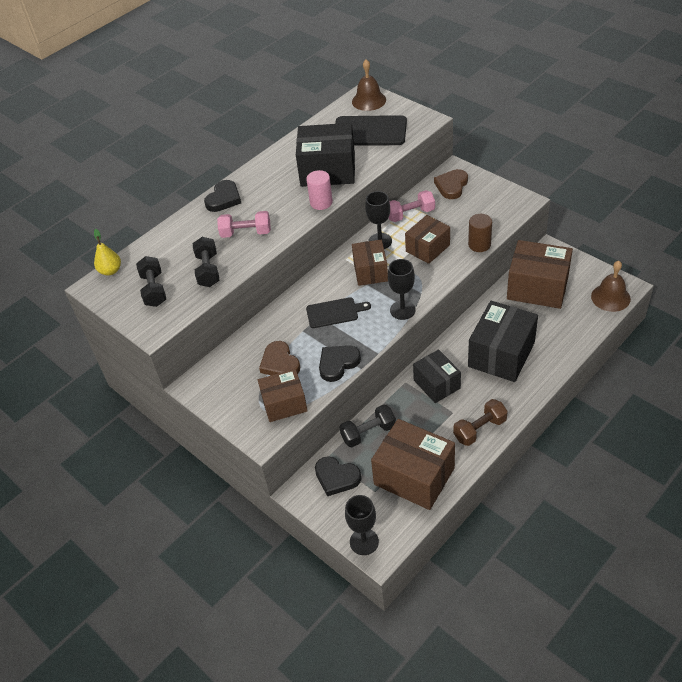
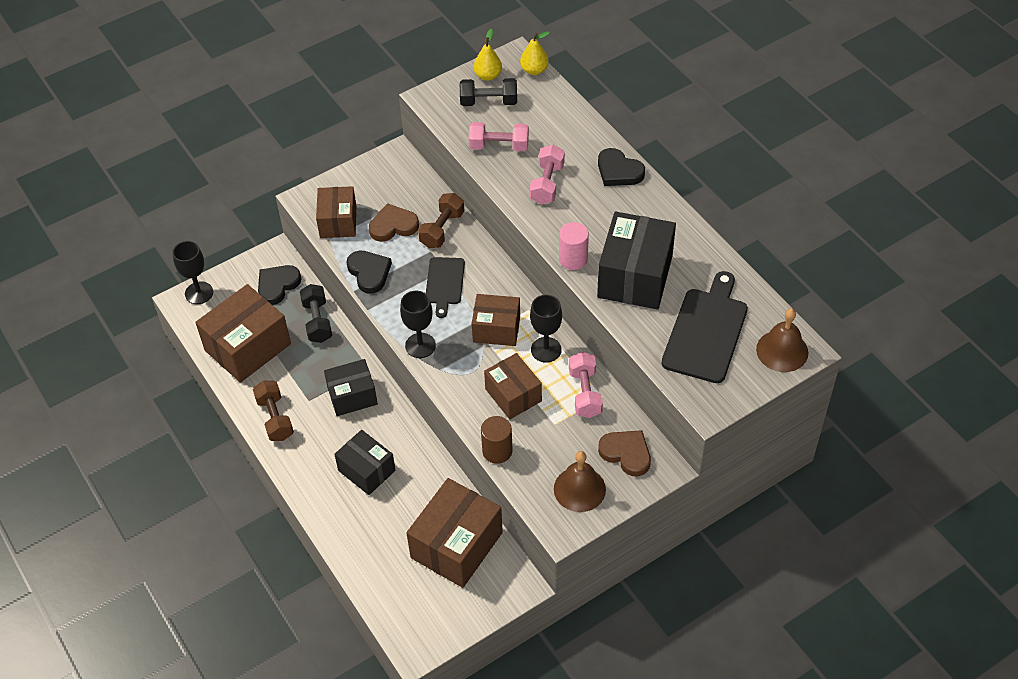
camera: 100 degrees right, 5 degrees up
black dumbbell [193,237,219,287] -> pink dumbbell [469,122,529,151]
black box [468,301,538,382] -> black box [334,430,395,495], size x0.63
brown bell [591,261,631,312] -> brown bell moved to [554,451,606,512]
none -> brown dumbbell [418,193,465,248]
none -> yellow pear [474,29,502,81]

